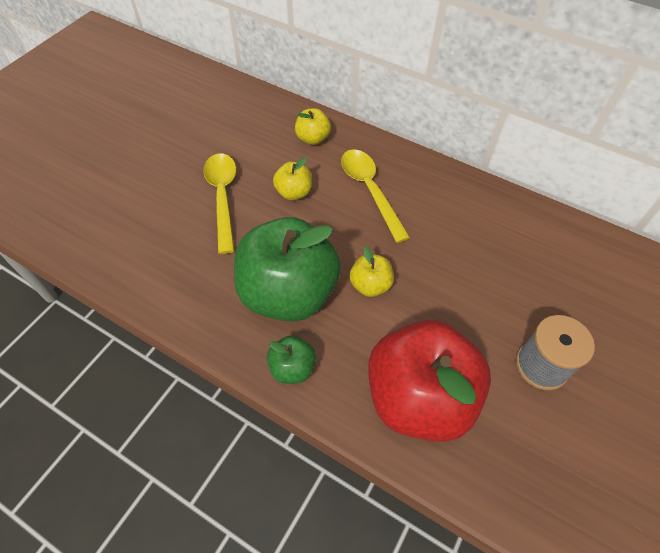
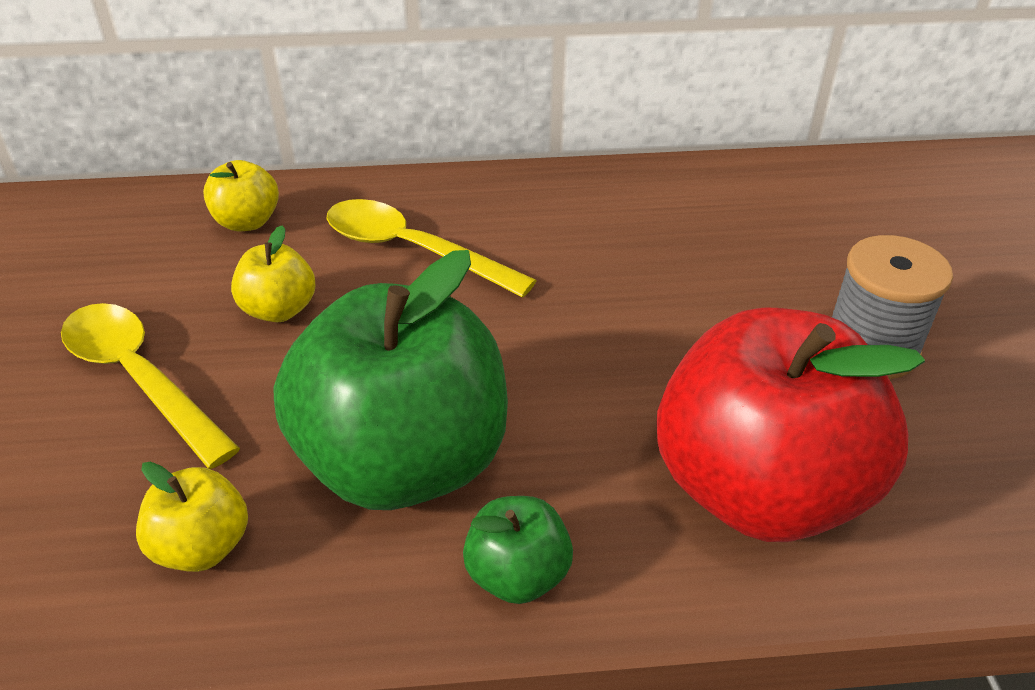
camera: 35 degrees left, 15 degrees down
yellow apple [349,246,394,297] -> yellow apple moved to [136,461,248,572]

